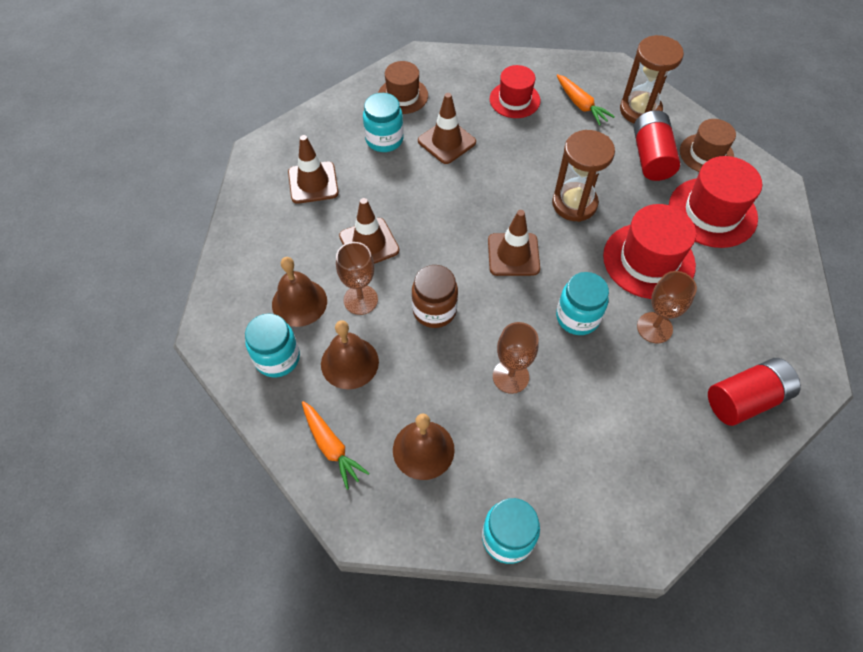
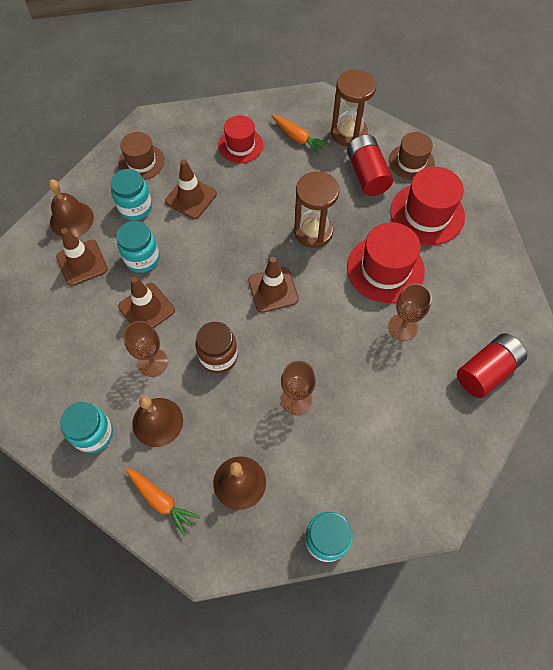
camera: 15 degrees left, 5 degrees up
brown bell [272,257,327,327] -> brown bell moved to [48,179,94,237]
turquoise jar [556,272,609,335] -> turquoise jar moved to [117,221,160,273]

